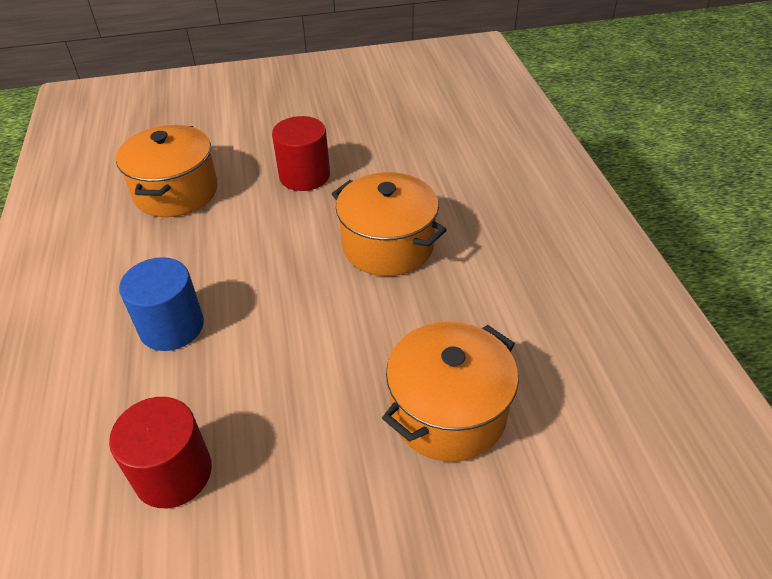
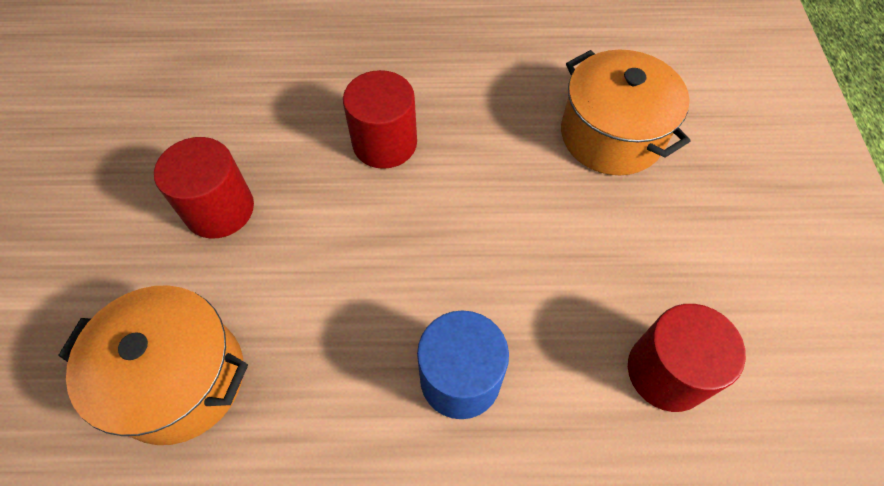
camera: 80 degrees left, 15 degrees up
orange pot [332,172,447,276] -> red cylinder [343,70,417,169]

